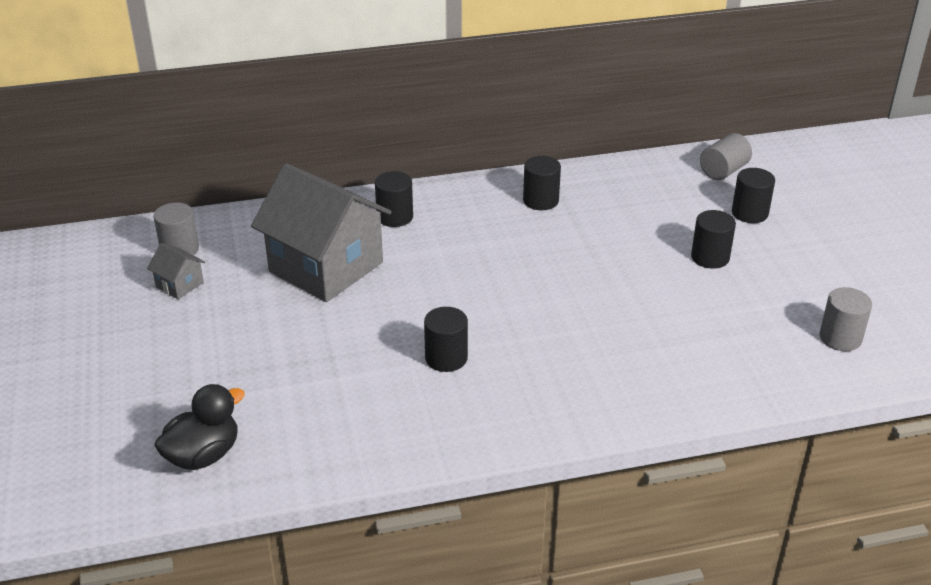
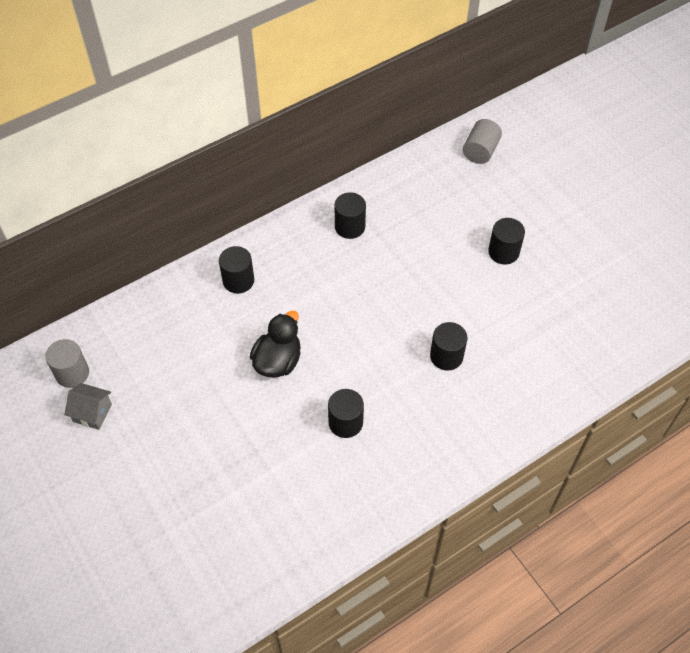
camera: 20 degrees left, 20 degrees up
black duck [154,384,245,470] -> black duck moved to [250,311,301,378]
grey house [251,163,392,302] -> none
black cylinder [732,168,775,223] -> black cylinder moved to [430,322,467,371]
grey cylinder [820,287,872,351] -> none

